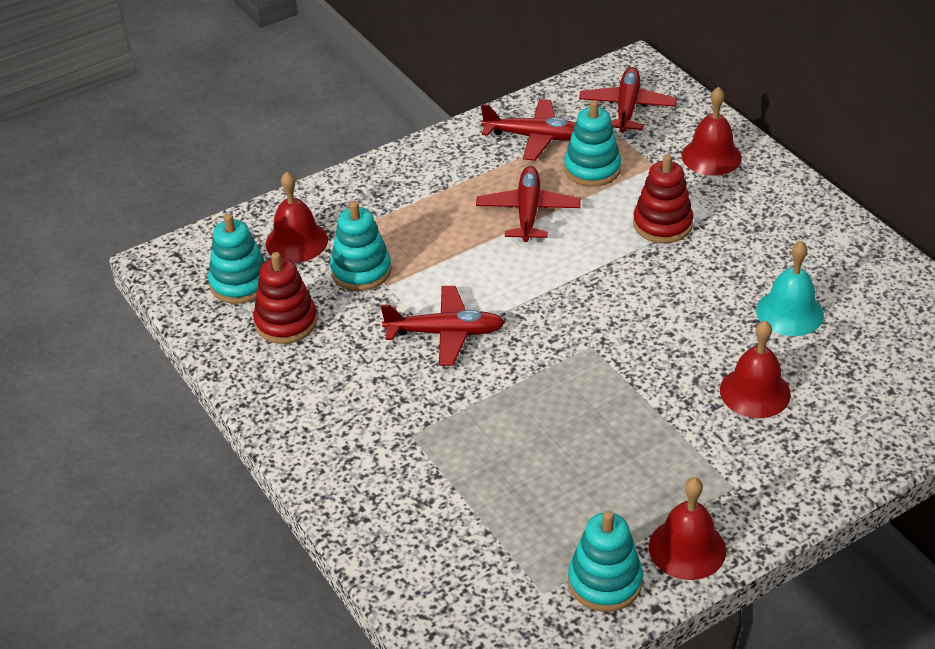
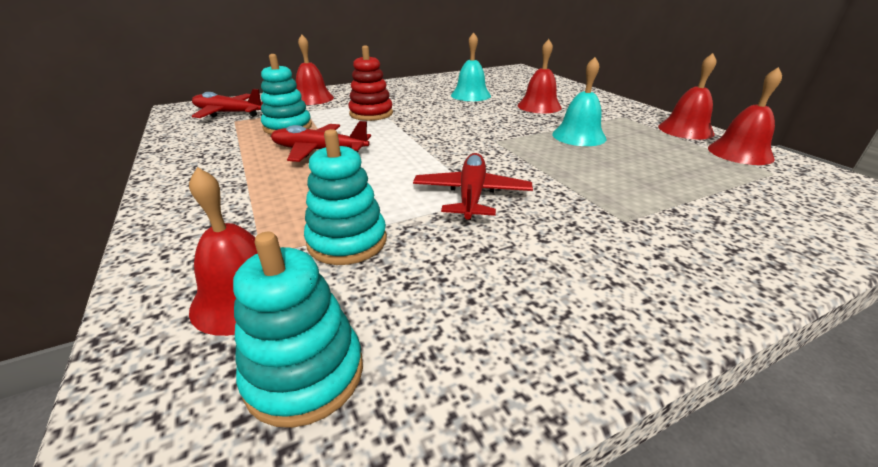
camera: 85 degrees left, 10 degrees down
red stacking toy [253,252,317,344] -> none
red plane [481,99,575,161] -> none
turquoise stacking toy [568,511,643,612] -> red bell [708,67,782,165]
none -> turquoise bell [552,57,606,146]

